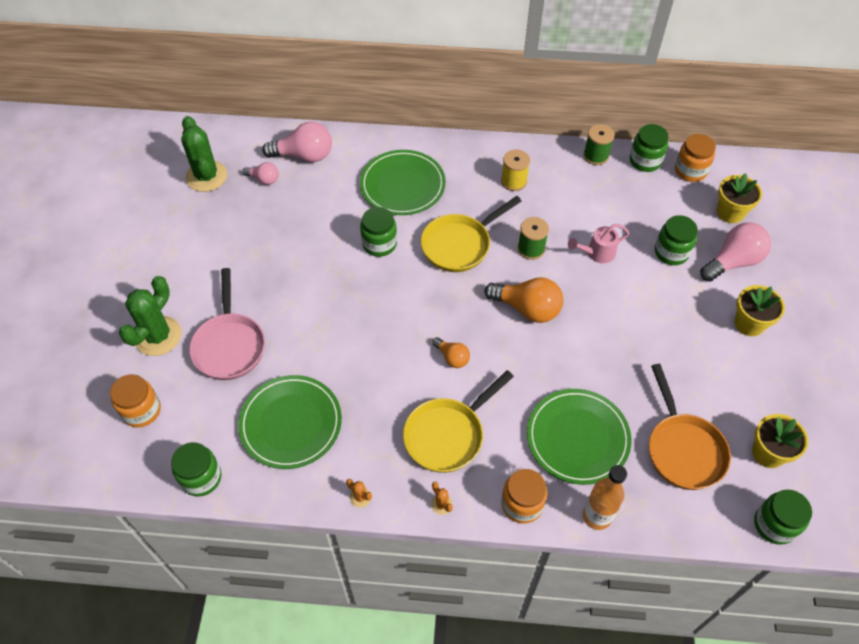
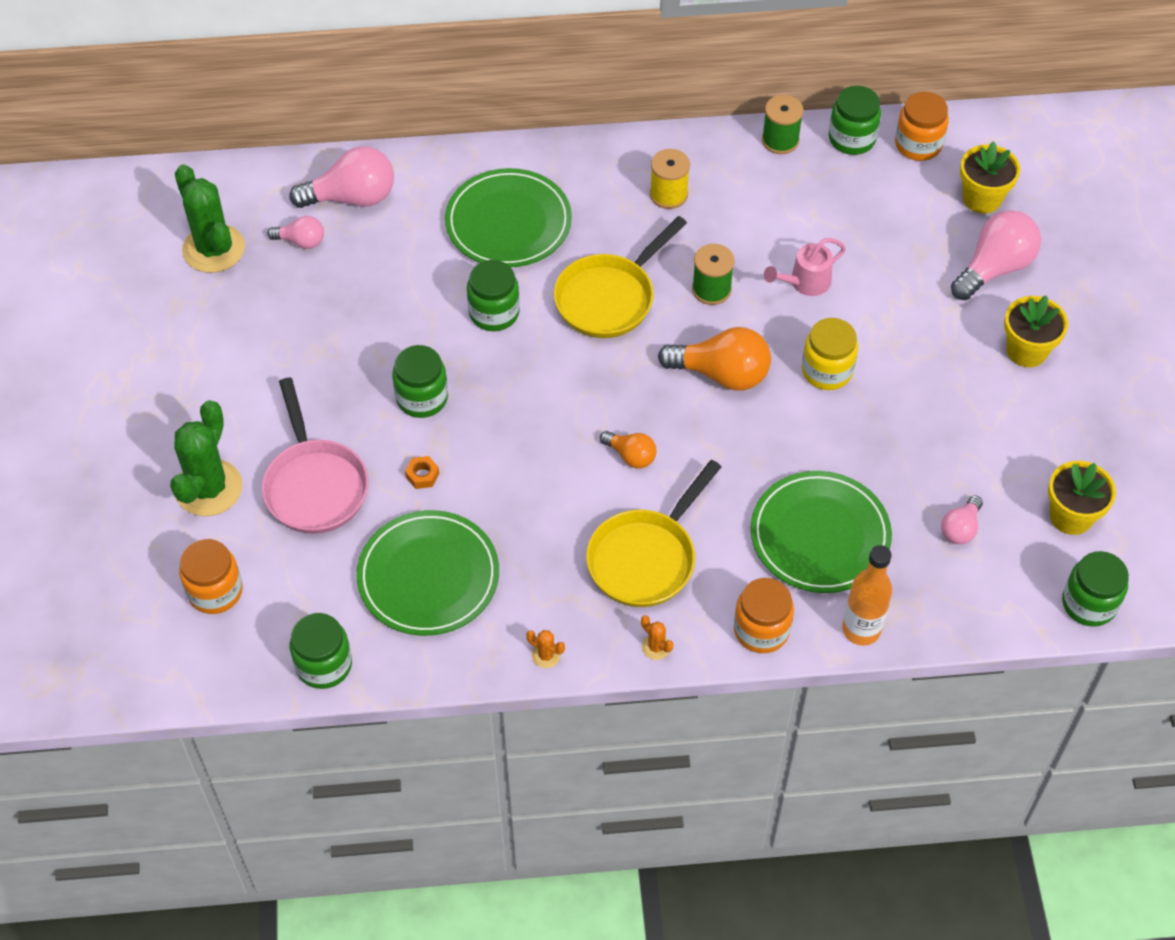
camera: 10 degrees left, 0 degrees up
orange pan [649,364,731,490] -> pink light bulb [941,496,983,544]
green jar [655,215,698,265] -> green jar moved to [392,345,448,418]
none -> orange nut [405,456,439,489]
none -> yellow jar [802,318,858,390]

